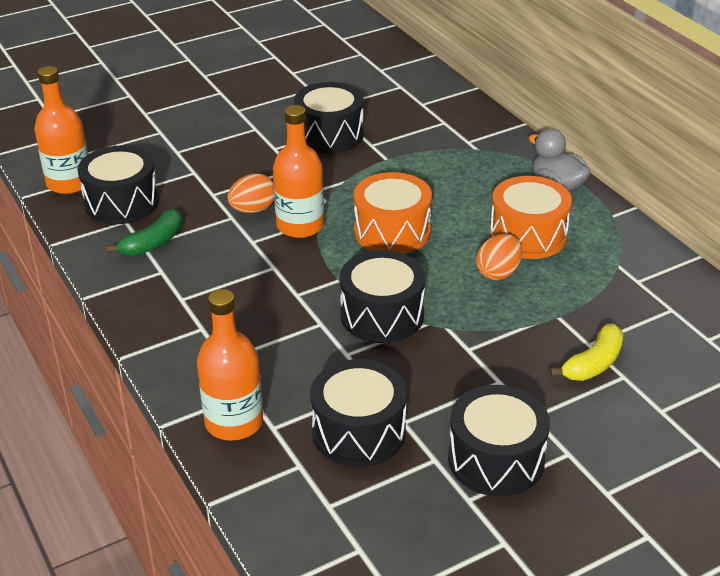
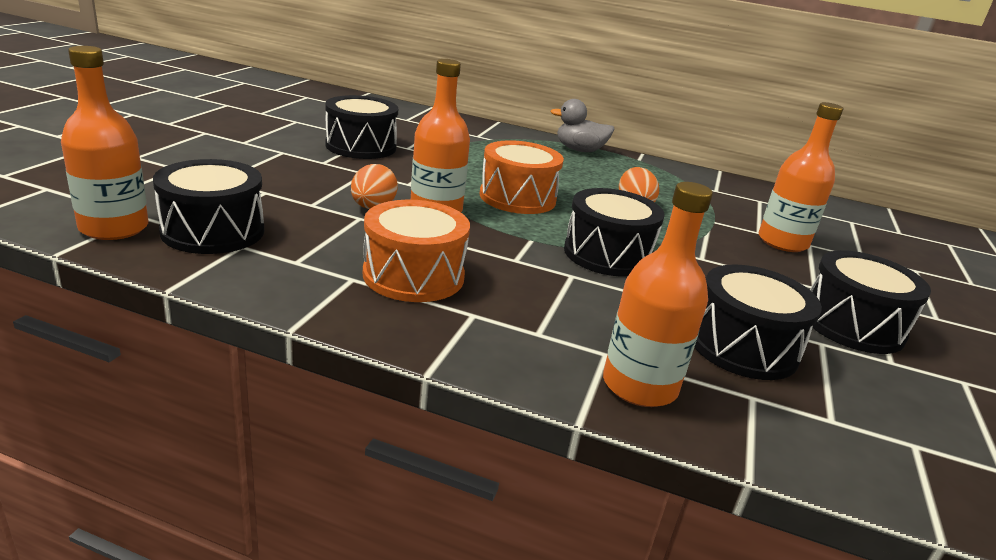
camera: 45 degrees left, 10 degrees down
green banana [107,209,182,256] -> none
orange drum [490,176,572,259] -> orange drum moved to [363,200,470,302]
yellow banana [550,323,624,381] -> orange bottle [758,102,843,252]

